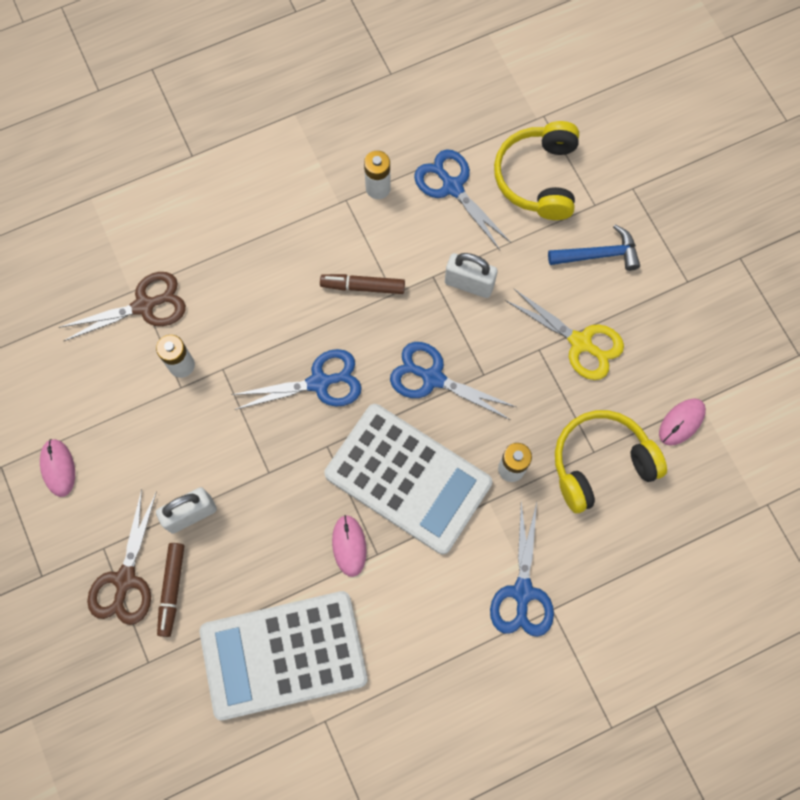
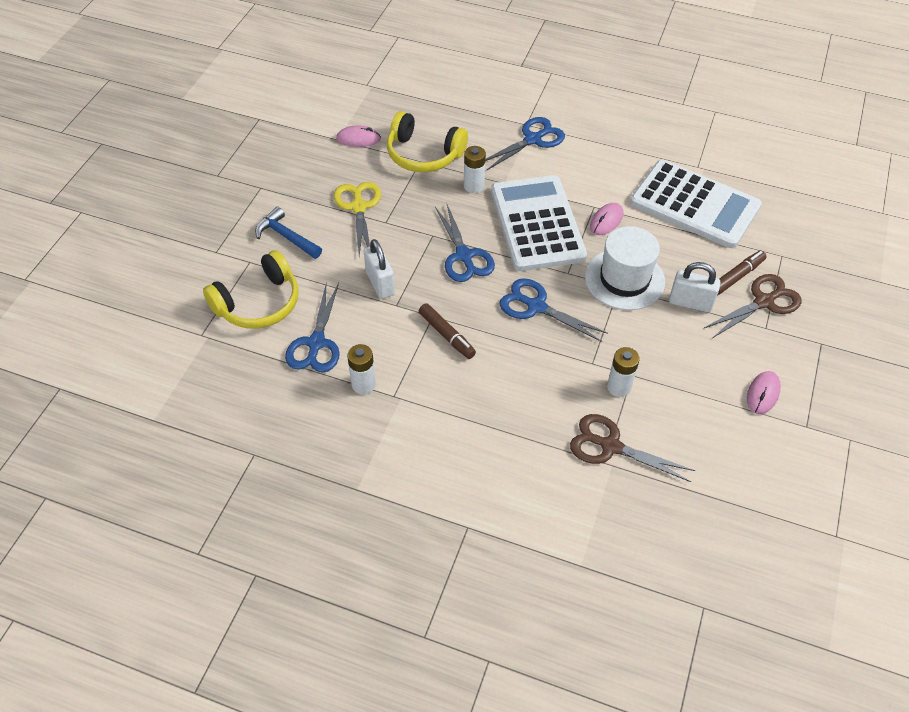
camera: 135 degrees left, 20 degrees down
none -> white hat [585,226,665,310]

